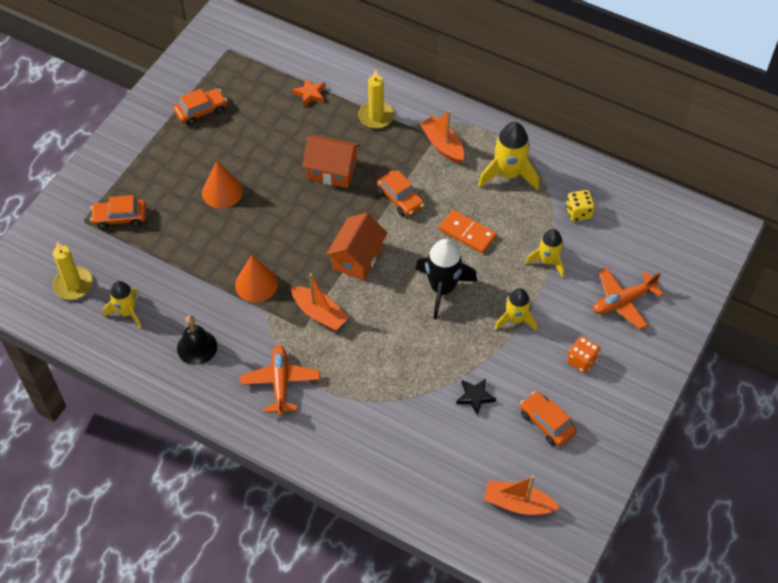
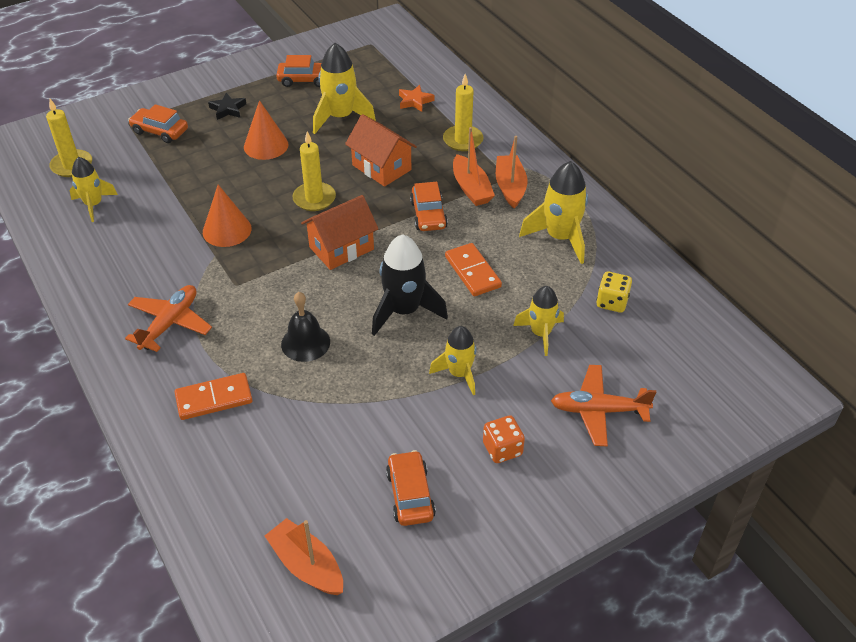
camera: 30 degrees right, 10 degrees down
black bell [177,315,217,365] -> black bell moved to [281,292,330,362]
orange boat [291,273,349,331] -> orange boat moved to [453,127,495,206]
black star [456,379,496,416] -> black star moved to [208,93,246,120]
none -> orange domino [175,373,253,420]
none -> yellow candle [292,131,336,211]
none -> yellow rocket [313,43,376,134]

